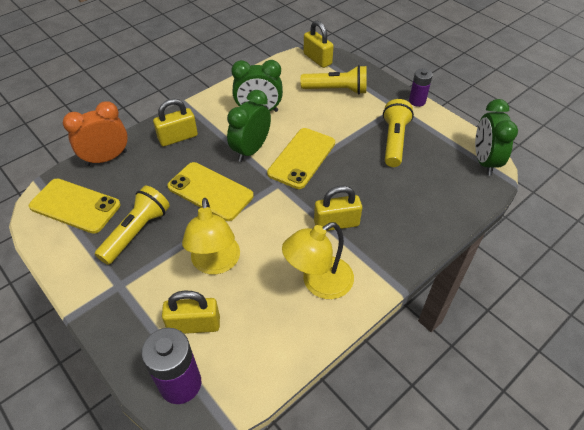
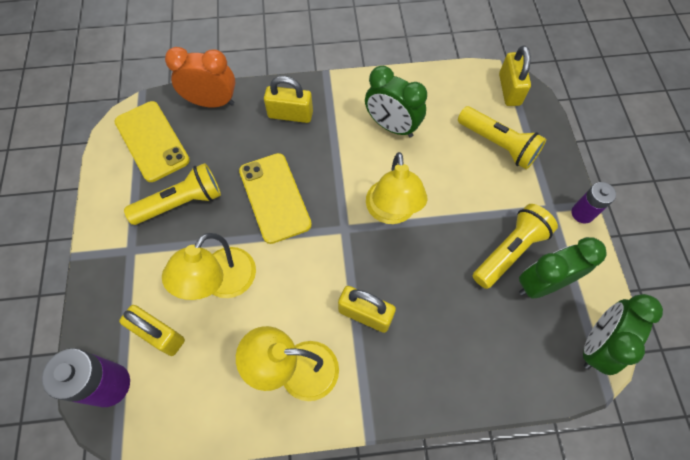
camera: 35 degrees right, 15 degrees up
green clock [227,90,271,162] -> green clock moved to [519,237,607,299]
yellow phone [267,128,335,189] -> yellow lamp [366,152,428,224]

